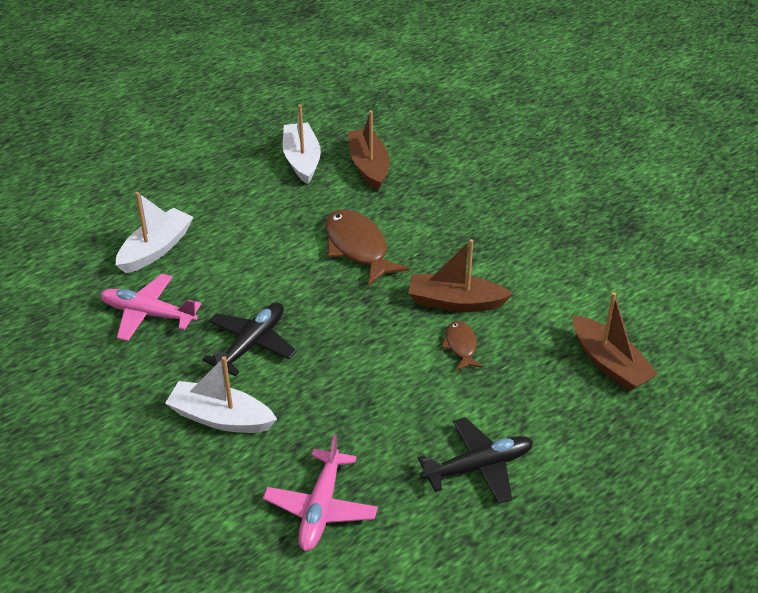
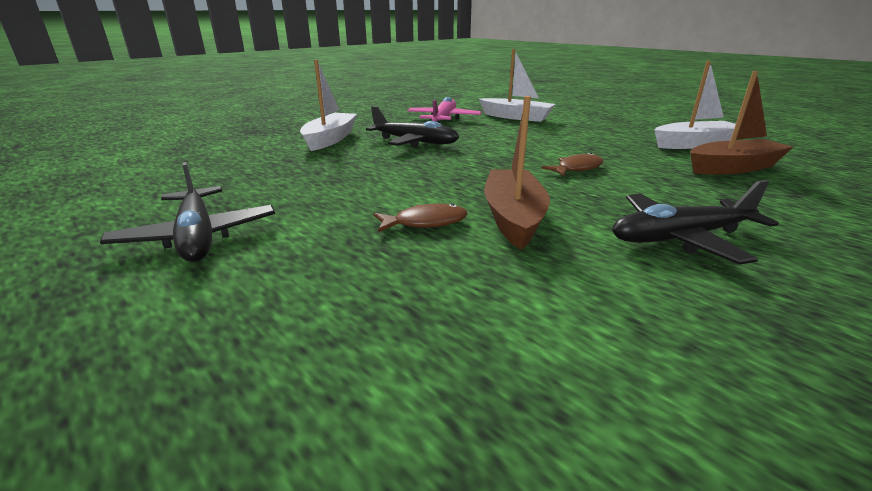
camera: 85 degrees right, 15 degrees down
pink plane [263,434,378,551] -> none
brown fish [325,209,409,286] -> brown fish [541,153,604,176], size x0.53
brown boat [573,292,658,391] -> none
none -> black plane [612,180,779,265]

